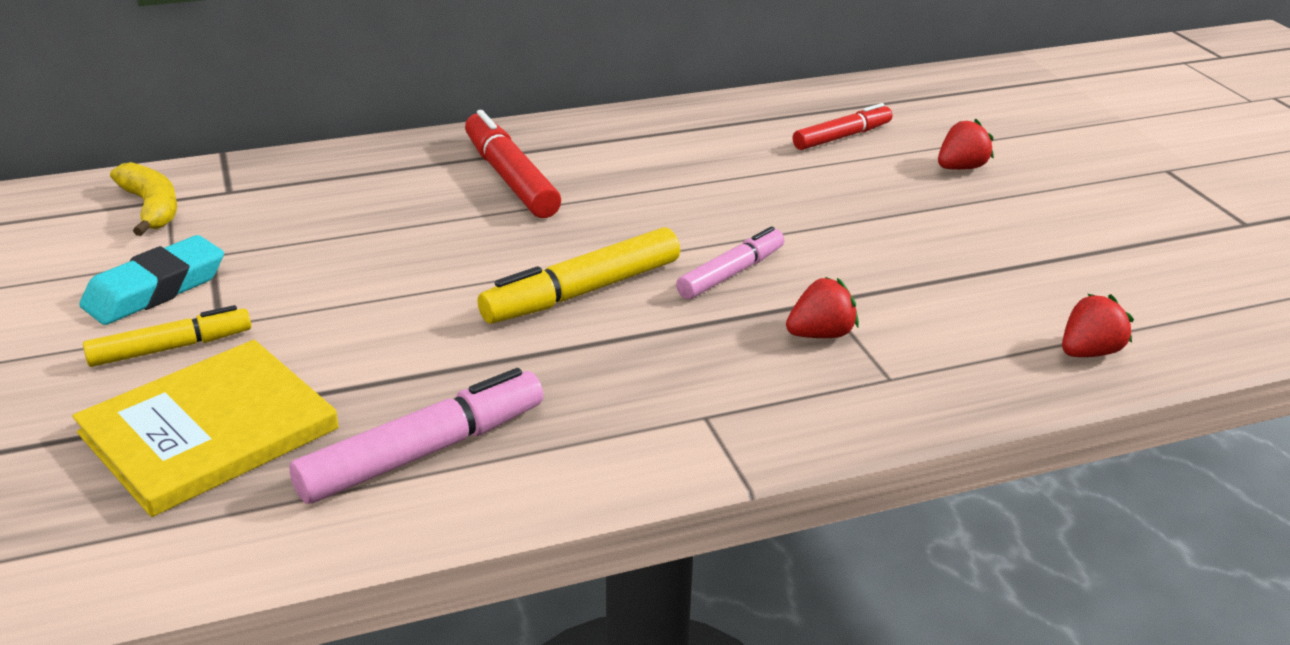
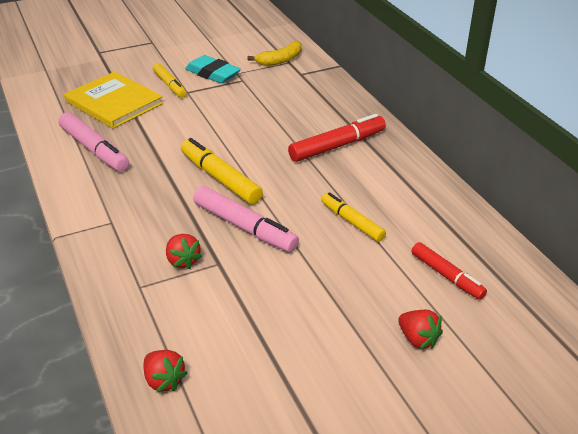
camera: 85 degrees right, 5 degrees up
pink marker [676,226,784,299] -> pink marker [193,186,299,252], size x1.52
none -> yellow marker [321,192,386,242]

